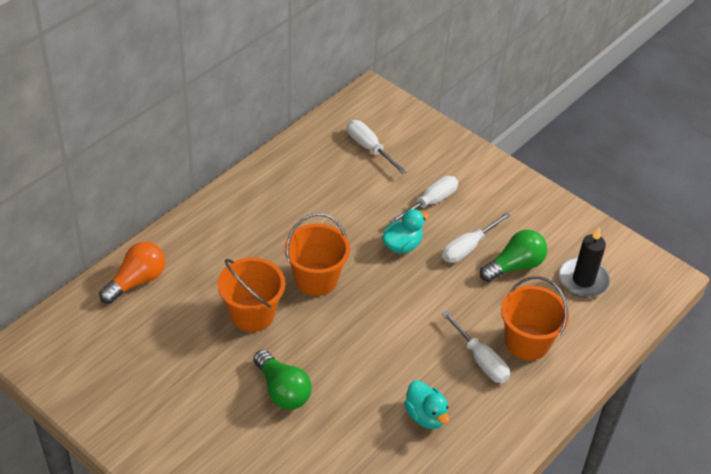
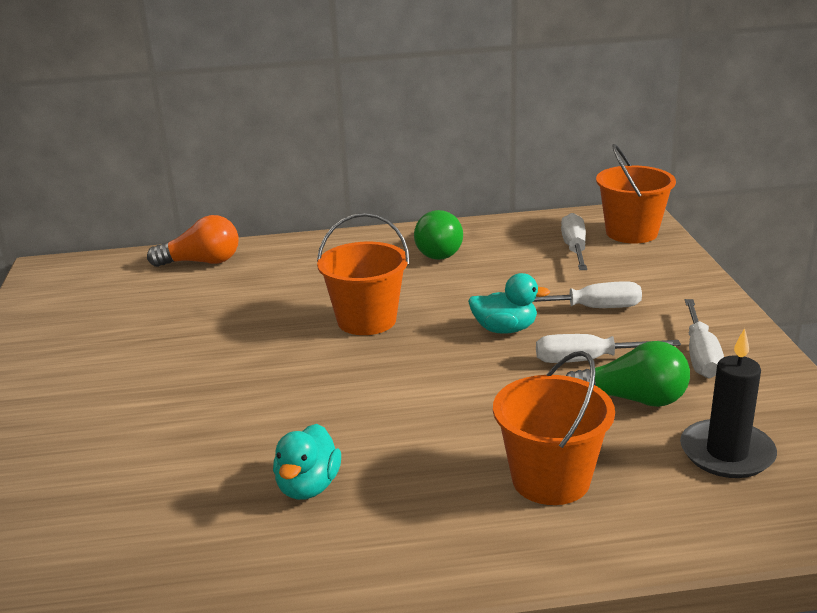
camera: 45 degrees right, 20 degrees down
orange bucket [218,257,285,332] -> orange bucket moved to [596,144,676,244]
green light bulb [253,350,312,410] -> green light bulb moved to [414,210,463,260]
white screwdriver [442,311,510,383] -> white screwdriver moved to [685,299,724,378]

